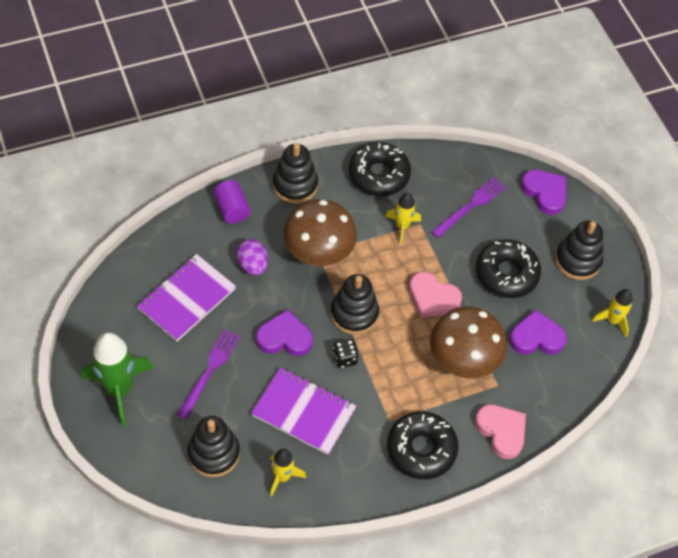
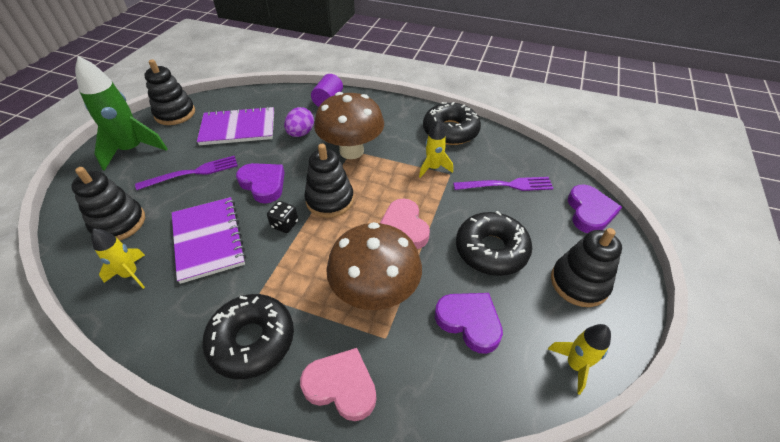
camera: 45 degrees right, 10 degrees down
black stacking toy [273,143,318,203] -> black stacking toy moved to [144,59,195,125]
pink heart [475,404,526,459] -> pink heart turned 75 degrees counterclockwise [300,348,376,421]

